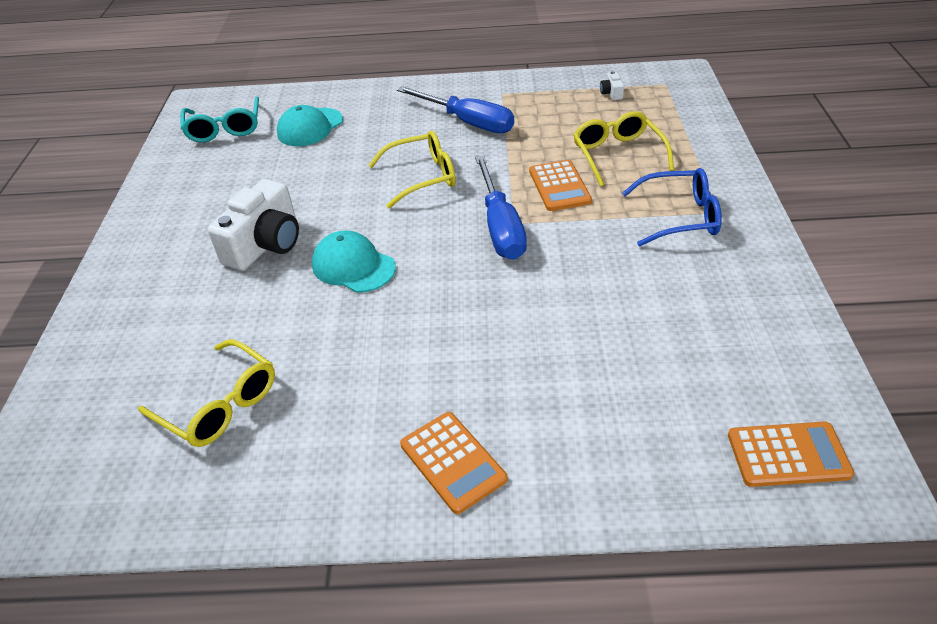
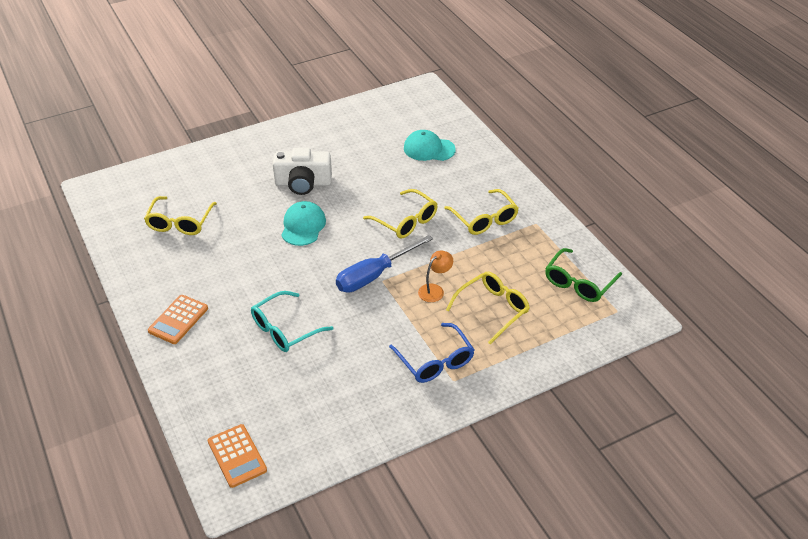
camera: 60 degrees right, 0 degrees up
turquoise glasses [180,97,259,142] -> turquoise glasses moved to [251,291,334,352]
blue screwdriver [397,86,514,133] -> yellow glasses [444,189,519,235]
orange calculator [529,160,592,211] -> orange lamp [418,250,453,302]
white camera [600,71,624,100] -> green glasses [545,248,622,302]

